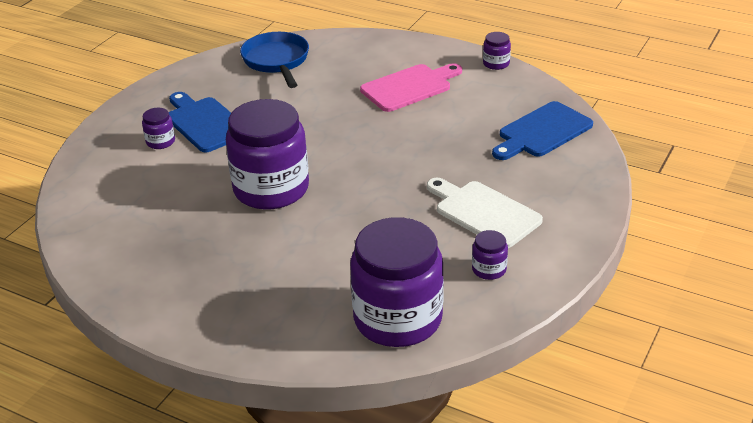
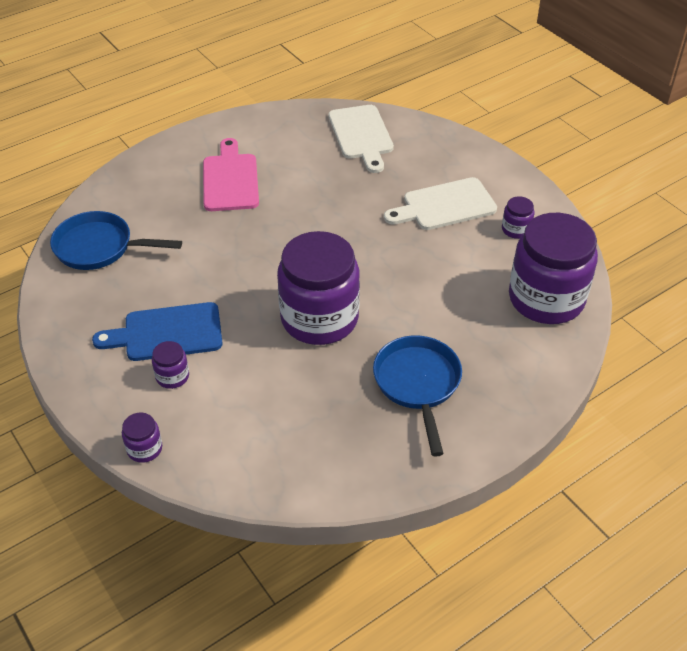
camera: 65 degrees left, 10 degrees up
purple jar [483,32,511,70] -> purple jar moved to [122,412,162,463]
blue cutting board [492,101,593,160] -> white cutting board [328,105,394,173]
none -> blue pan [373,335,462,457]

